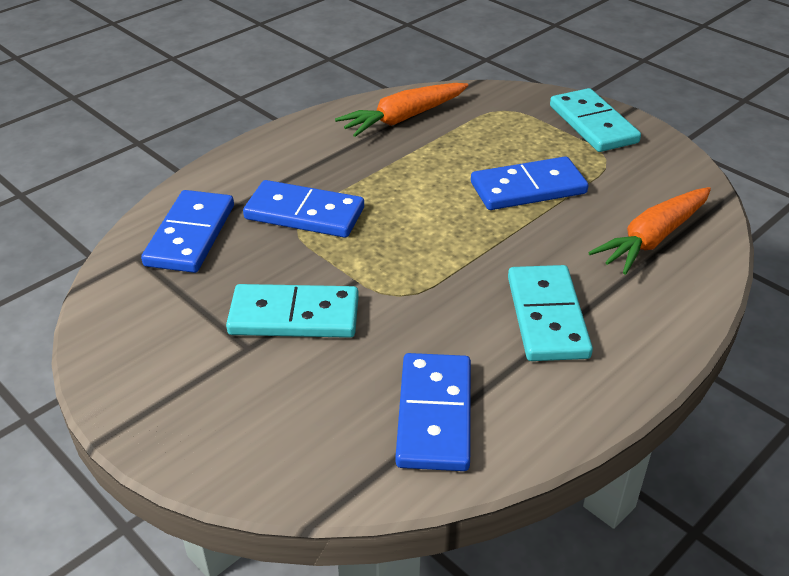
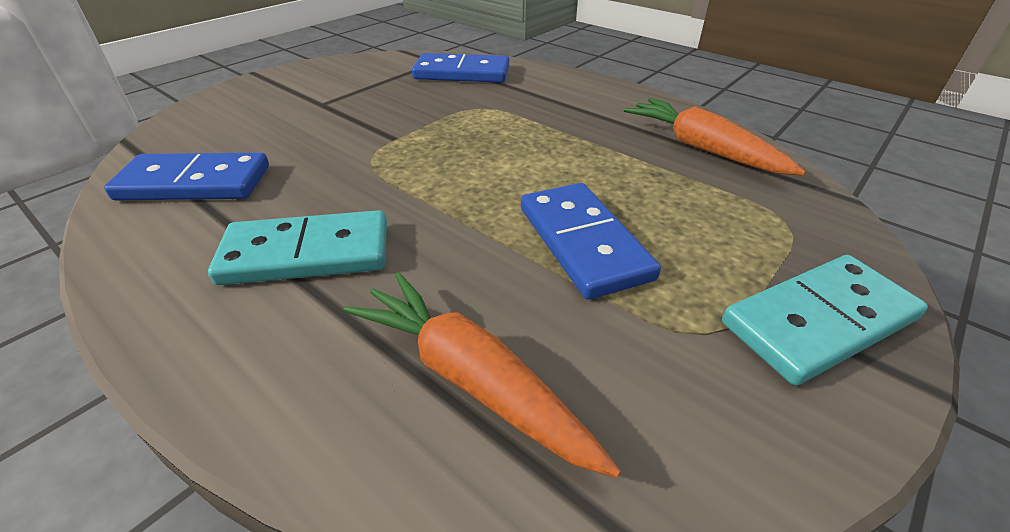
camera: 85 degrees right, 0 degrees up
turquoise domino [226,284,359,338] -> none
blue domino [243,180,364,238] -> none

